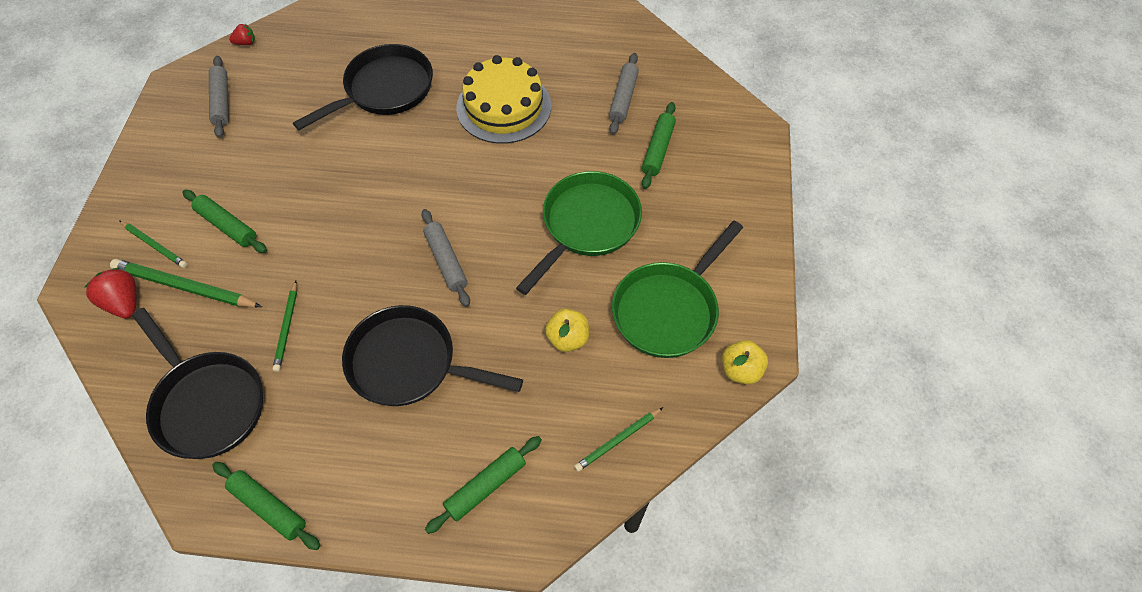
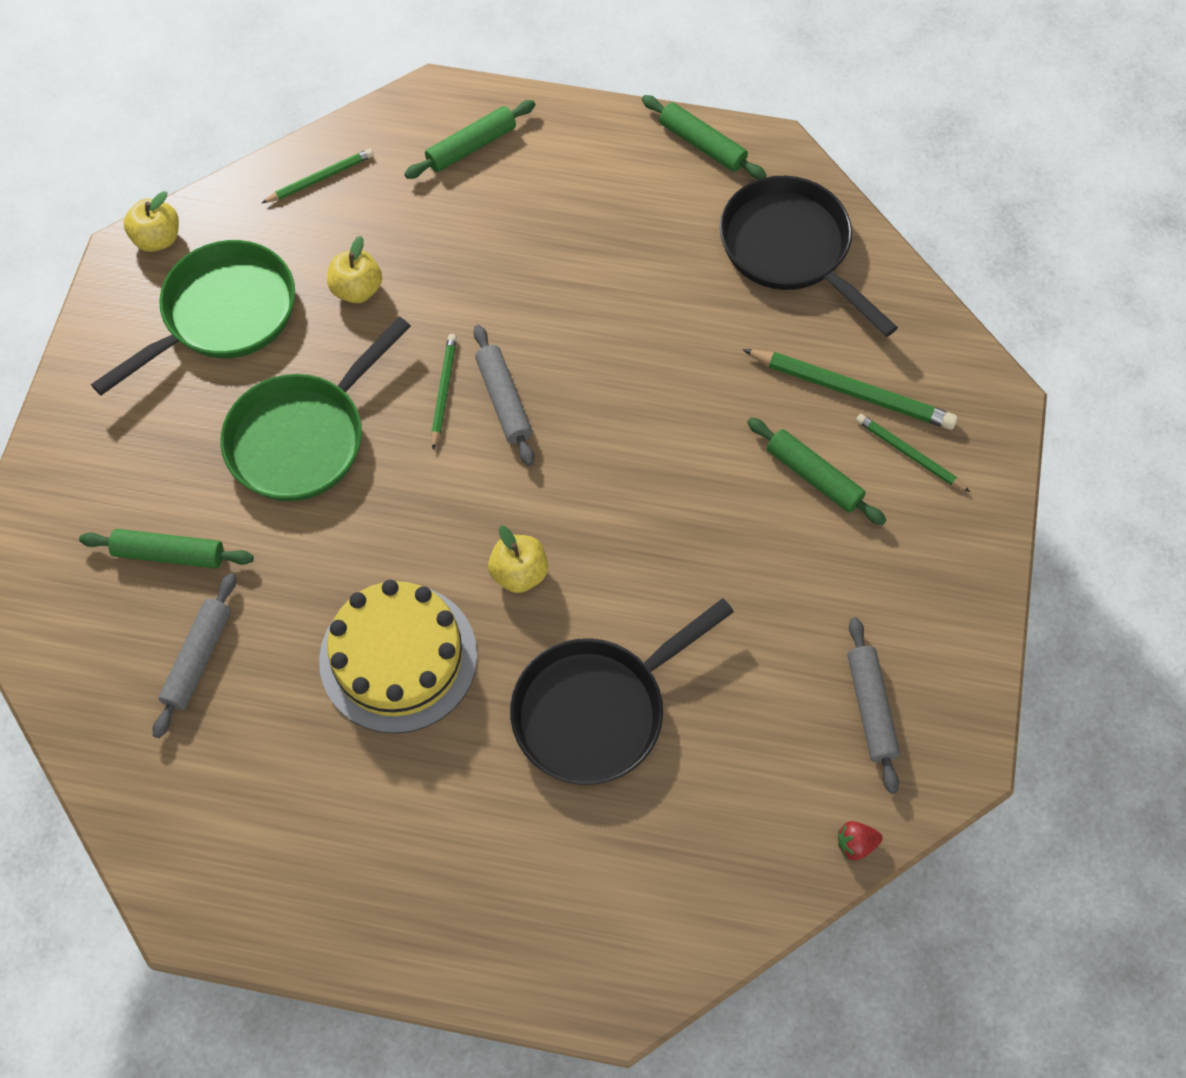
camera: 175 degrees left, 5 degrees up
red strawberry [85,268,137,318] -> none
green pencil [273,281,297,372] -> green pencil moved to [431,334,457,450]
black pan [342,305,523,406] -> none
green rolling pin [642,102,676,189] -> green rolling pin turned 75 degrees clockwise [79,529,254,569]
none -> yellow apple [488,526,548,593]

